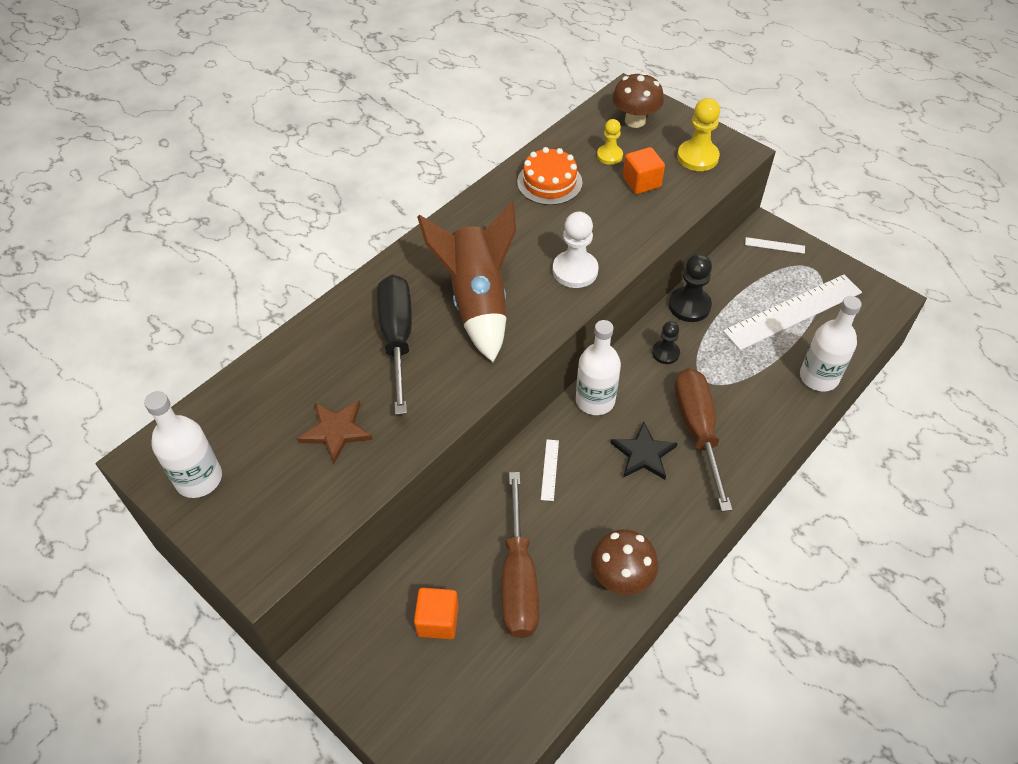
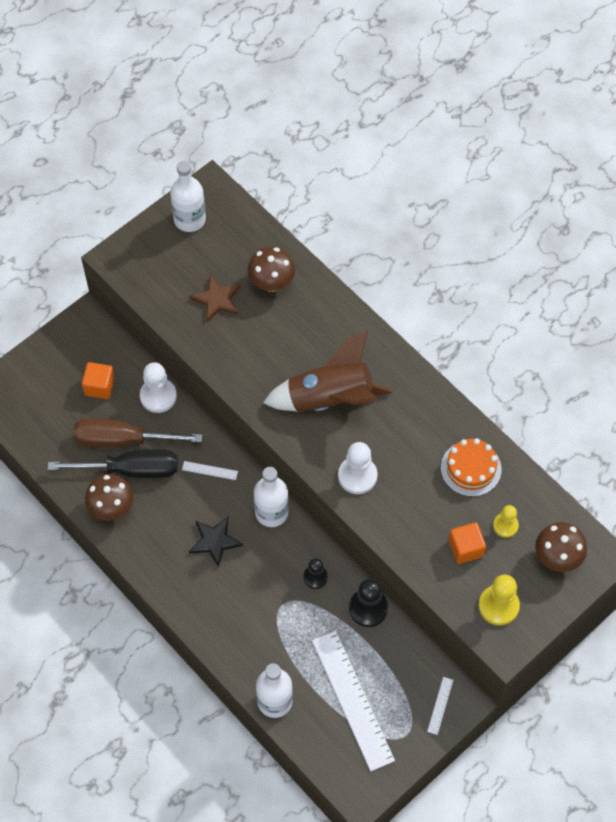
camera: 95 degrees right, 10 degrees up
black screwdriver [377,275,412,415] -> black screwdriver moved to [48,449,178,478]
brown screwdriver [675,368,732,512] -> none
none -> white pawn [140,362,177,413]
none -> brown mushroom [248,247,295,292]

